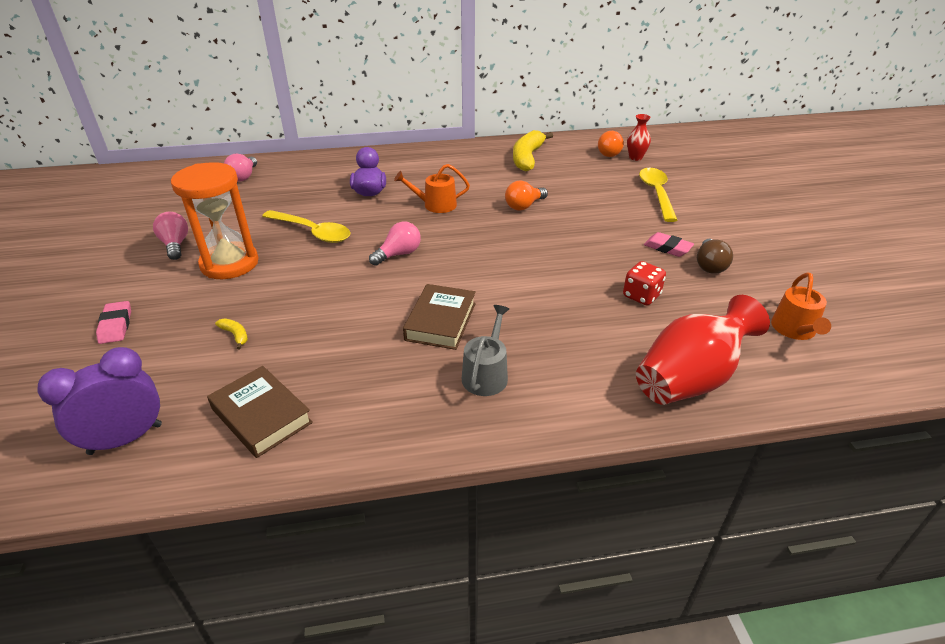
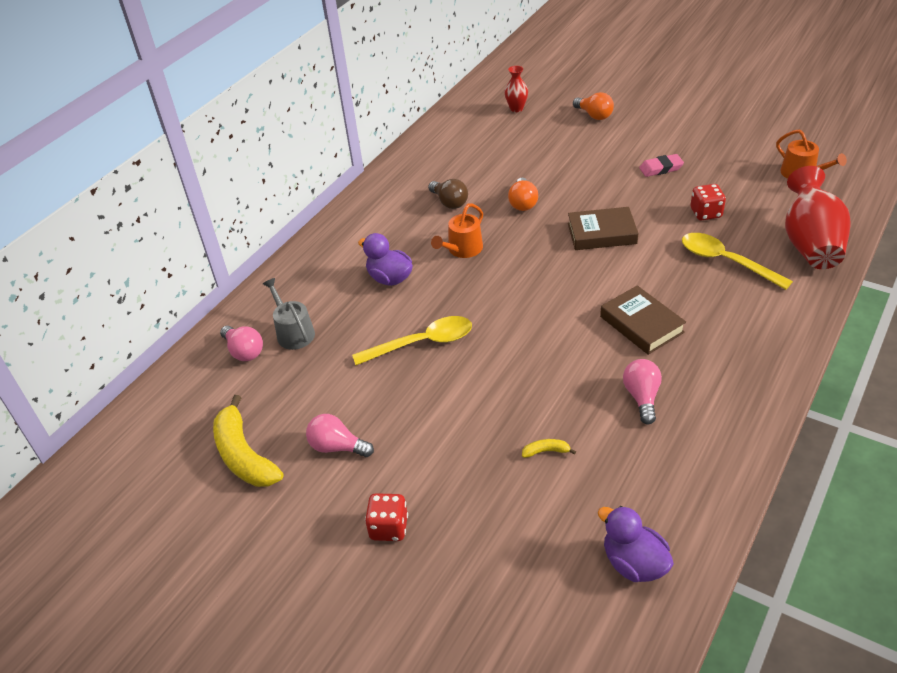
camera: 45 degrees left, 5 degrees up
purple clock [37,347,162,455] -> purple duck [598,506,674,582]
pink eraser [96,301,131,344] -> none
orange hourglass [171,162,259,279] -> none
brown book [207,366,313,458] -> brown book moved to [568,207,639,250]
pink light bulb [369,221,421,266] -> pink light bulb moved to [623,359,662,424]
grey watering can [462,305,509,396] -> grey watering can moved to [263,278,315,350]
yellow banana [513,130,553,171] -> yellow banana moved to [213,395,283,487]
orange light bulb [598,131,624,157] -> orange light bulb moved to [573,92,614,120]
yellow spoon [639,168,677,222] -> yellow spoon moved to [682,233,793,290]
brown light bulb [697,239,733,274] -> brown light bulb moved to [428,179,468,209]
none -> red dice [365,493,408,541]

